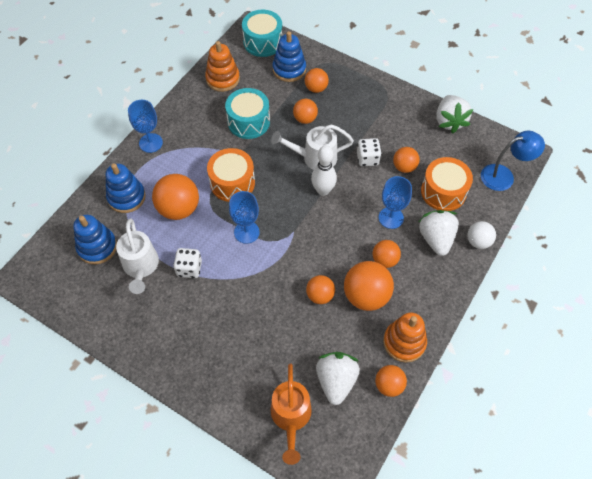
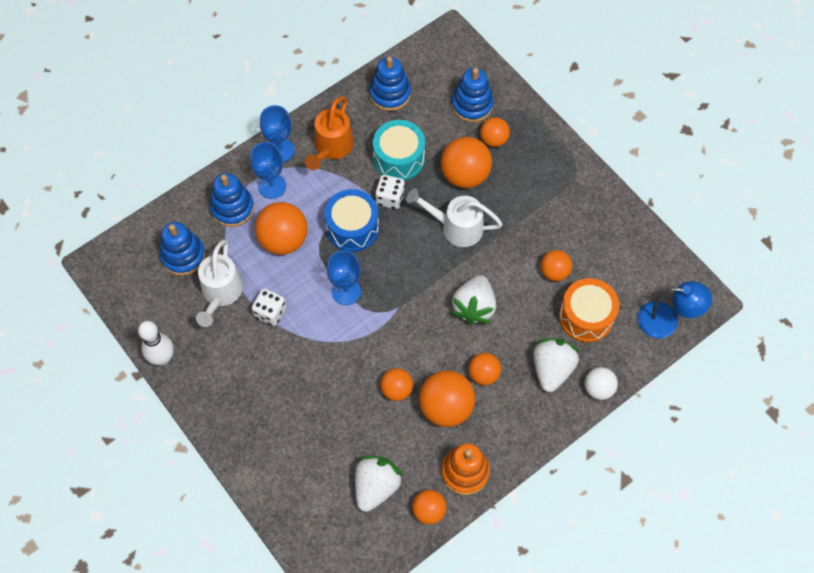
camera: 20 degrees right, 5 degrees up
orange stacking toy [205,41,240,92] -> blue stacking toy [369,57,411,111]
orange drum [207,148,255,202] -> blue drum [324,189,379,252]
turquoise drum [242,10,282,57] -> none
orange watering can [270,363,312,465] -> orange watering can moved to [305,96,354,170]
orange ball [293,99,318,124] -> orange ball [441,137,492,188], size x1.69
white bowling pin [311,145,337,196] -> white bowling pin moved to [138,321,174,365]
white dice [357,138,382,167] -> white dice moved to [375,175,405,209]
blue goblet [379,176,412,229] -> blue goblet moved to [250,142,286,199]
white strawberry [436,95,473,133] -> white strawberry moved to [451,275,496,325]

